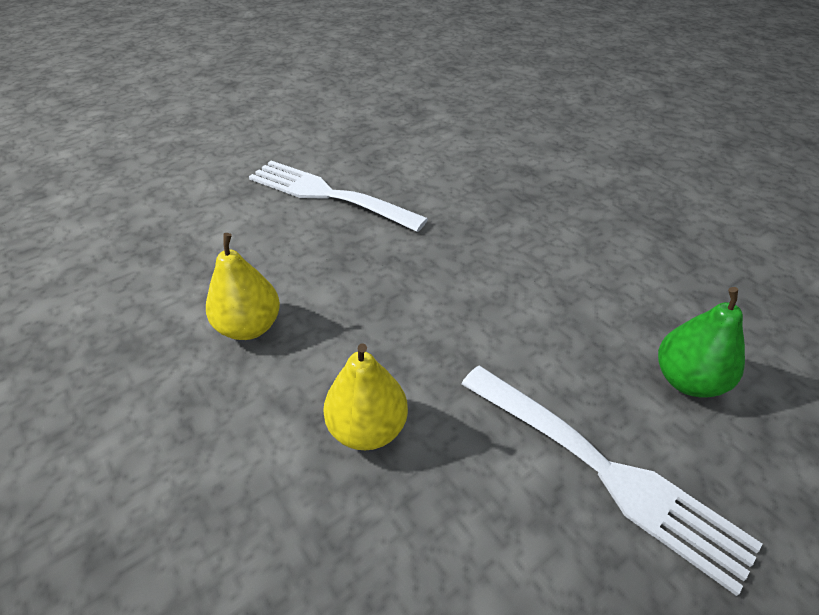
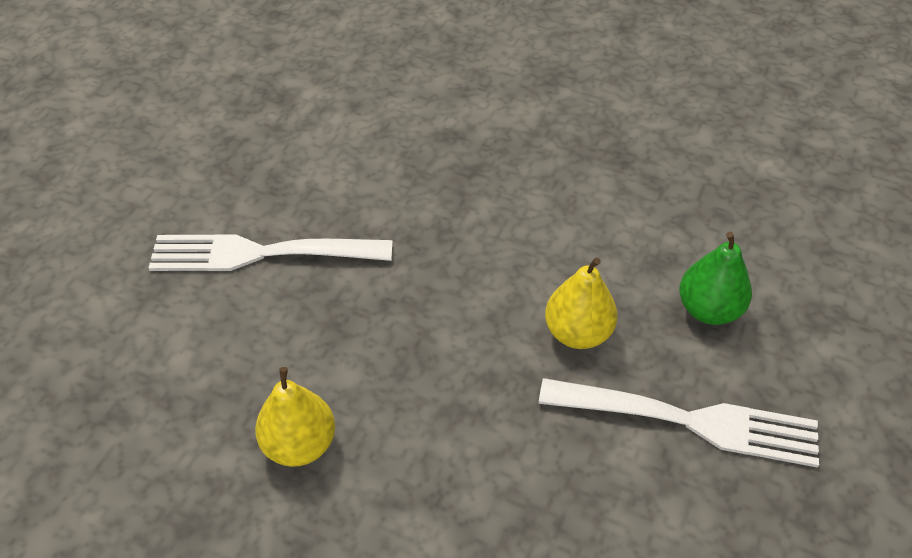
camera: 30 degrees left, 5 degrees up
yellow pear [323,343,408,450] -> yellow pear moved to [545,258,618,349]

